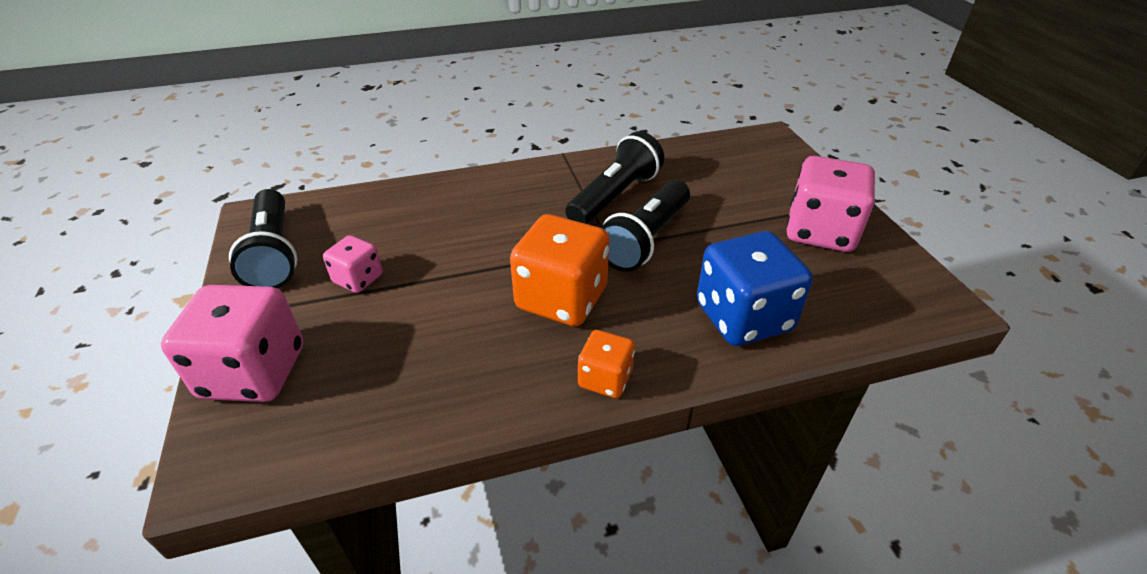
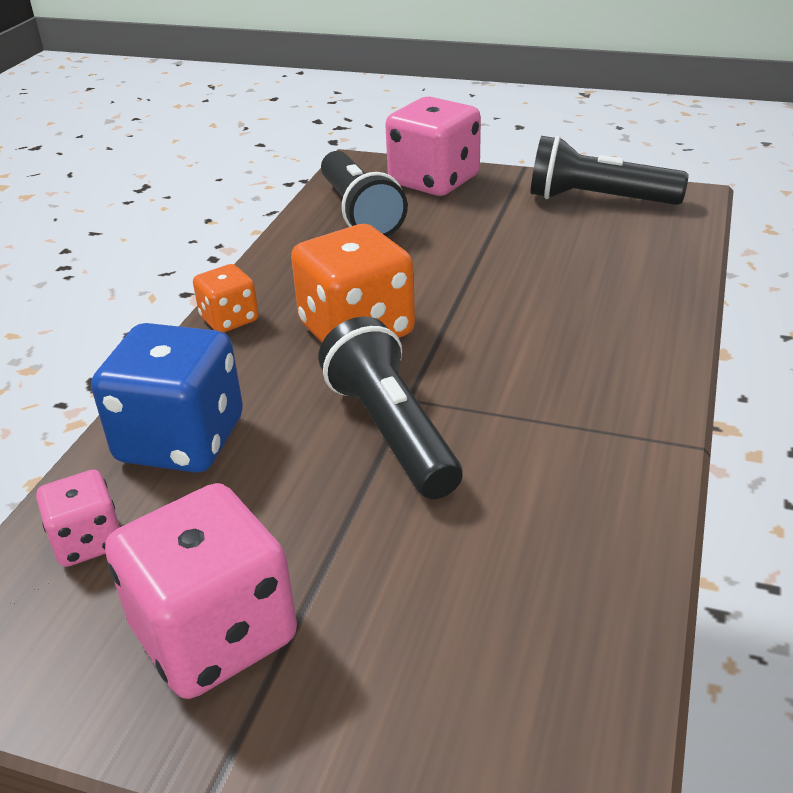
camera: 125 degrees right, 5 degrees down
pink dice [323,235,383,293] -> pink dice moved to [36,470,121,567]
black flashlight [565,131,664,224] -> black flashlight moved to [321,151,408,237]

